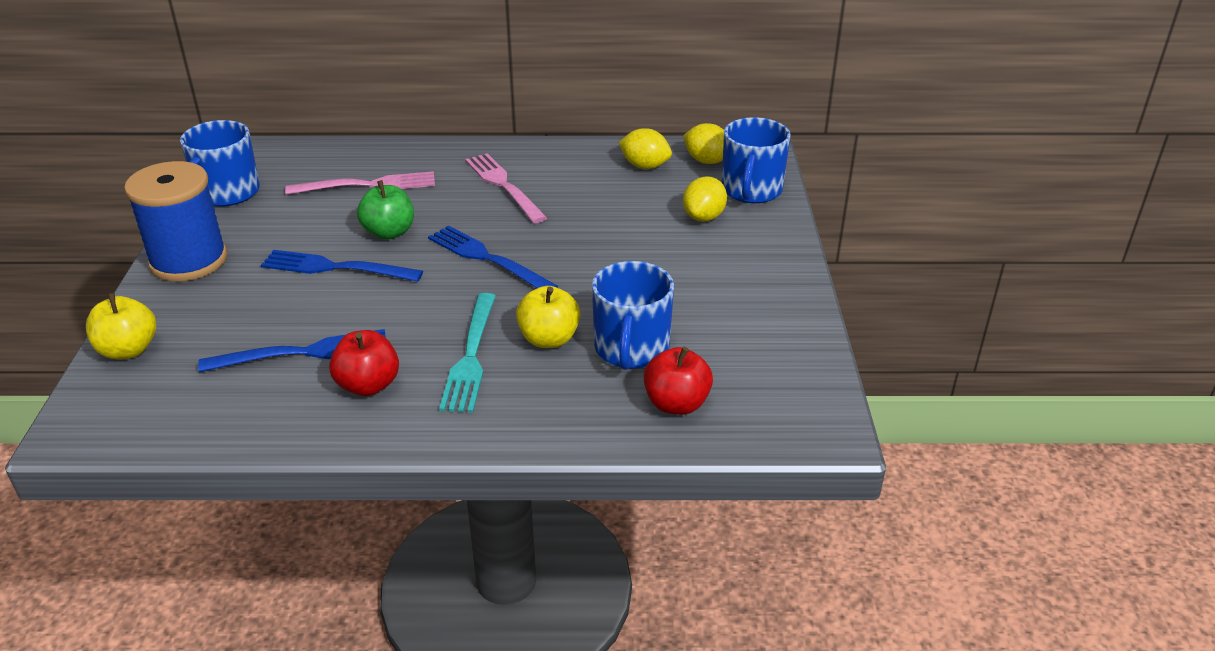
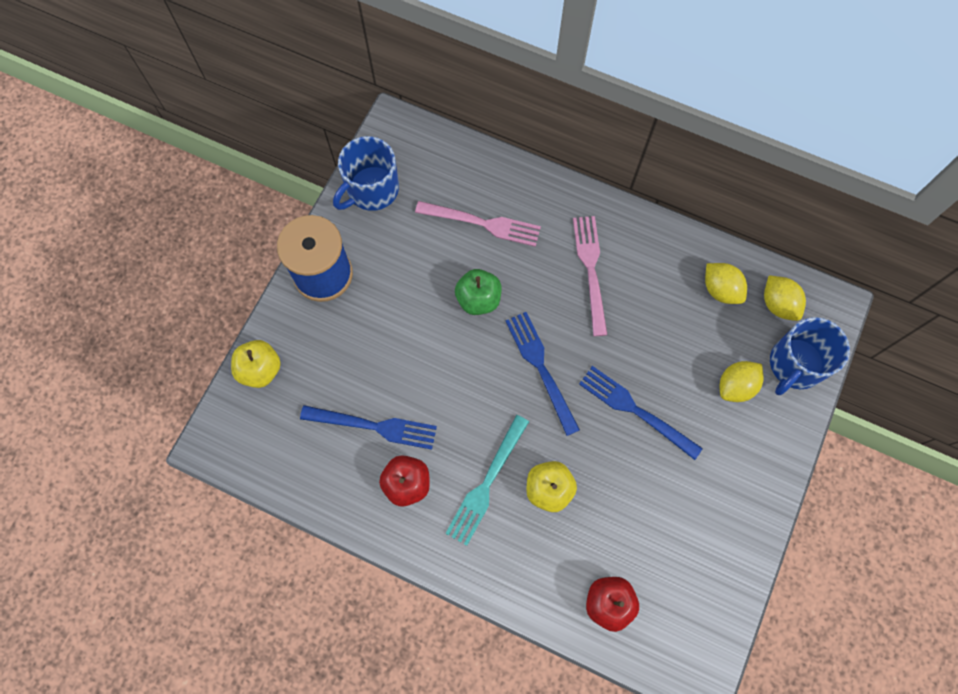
camera: 25 degrees right, 35 degrees up
blue fork [261,250,423,282] -> blue fork moved to [579,366,703,460]
blue mug [592,261,674,370] -> none

